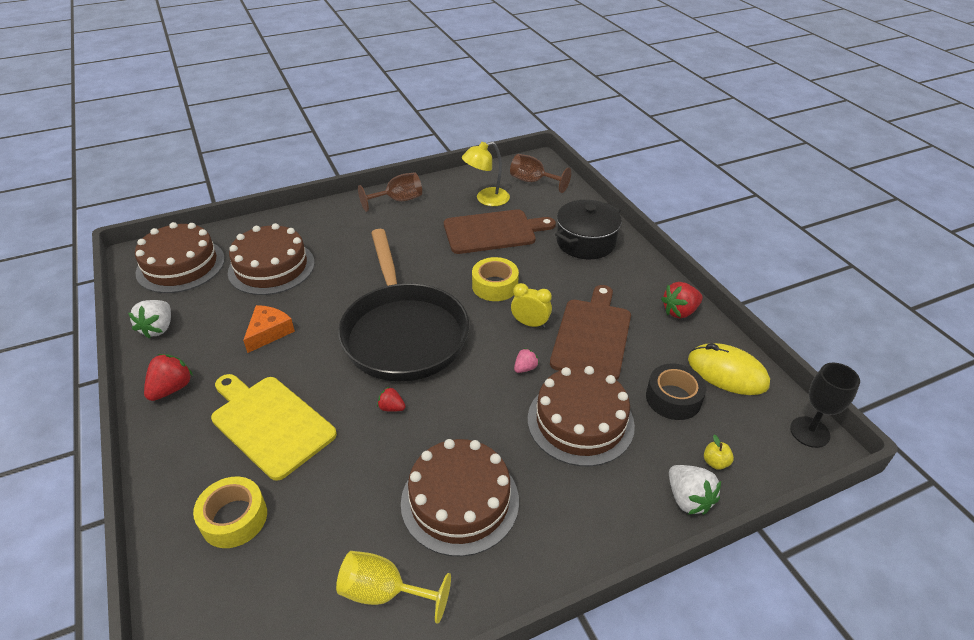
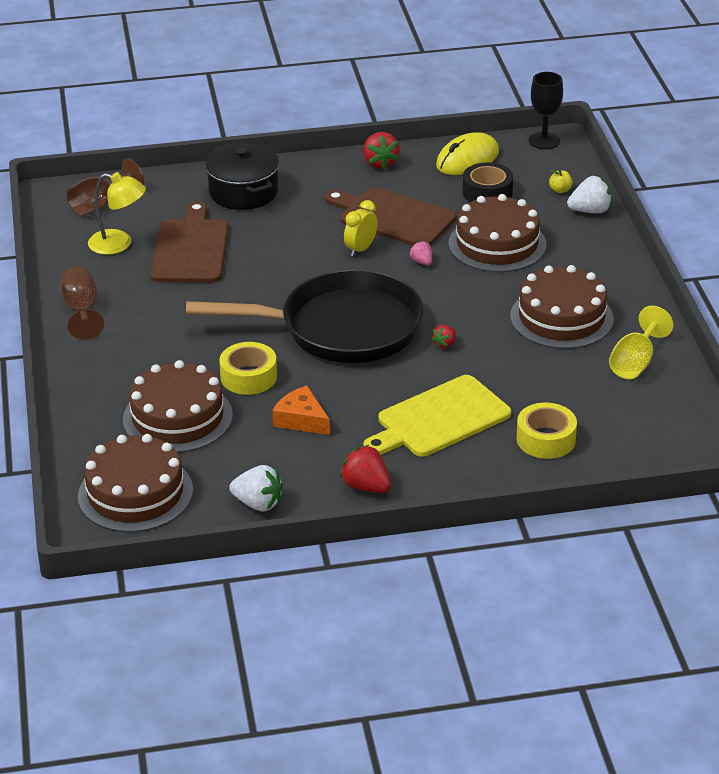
camera: 75 degrees left, 5 degrees down
yellow lamp [462,141,510,206] -> yellow lamp turned 60 degrees counterclockwise [88,172,146,255]
yellow tape [472,257,519,301] -> yellow tape moved to [219,342,277,395]

